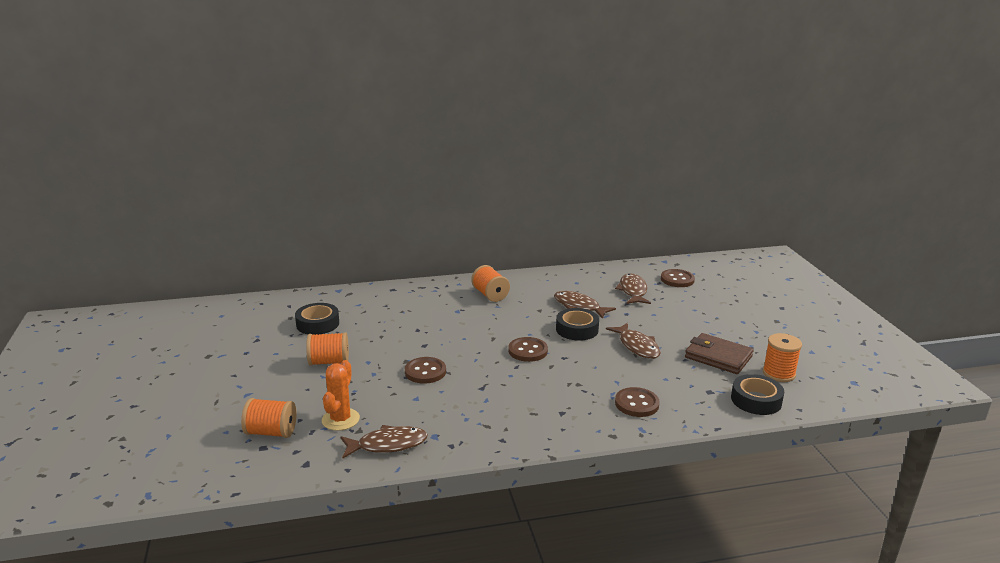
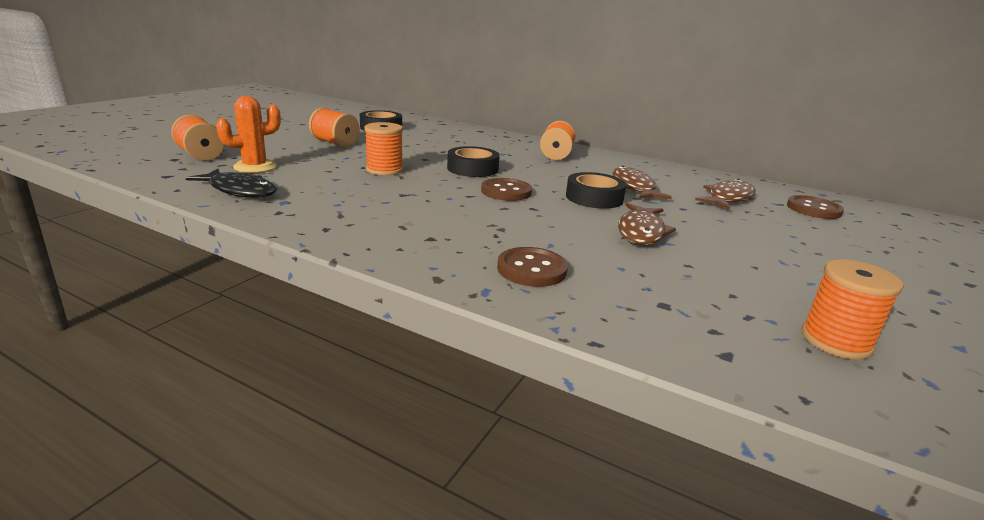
camera: 40 degrees right, 0 degrees up
brown fish [340,425,428,459] -> black fish [186,169,276,198]
brown button [405,357,446,384] -> orange spool [364,122,403,176]
brown wallet [685,333,754,374] -> none
black tape [731,374,784,415] -> black tape moved to [447,146,500,177]

